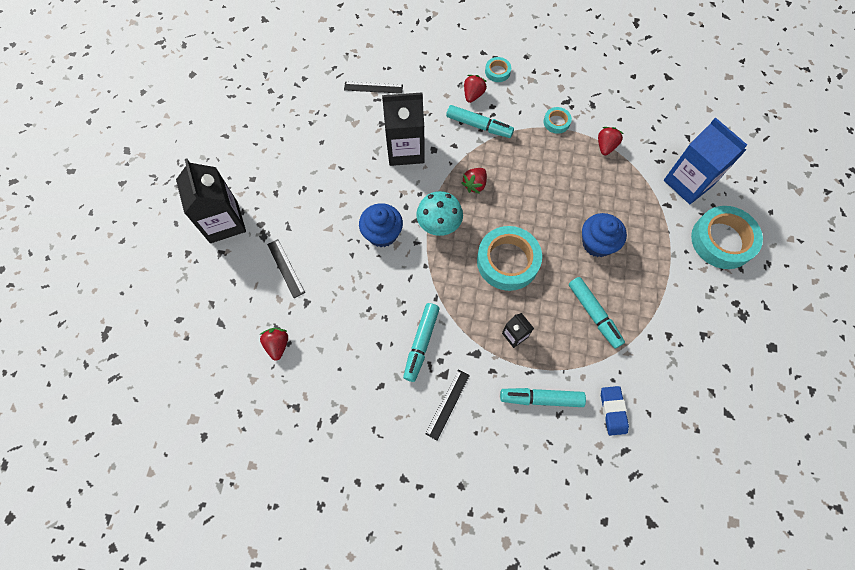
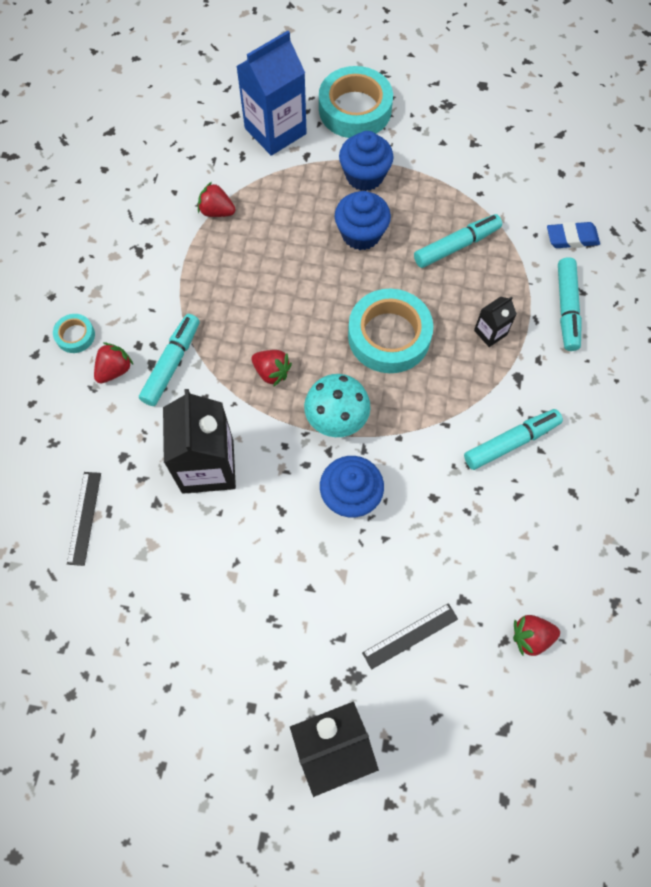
camera: 90 degrees left, 0 degrees up
turquoise marker [403,303,440,382] -> turquoise marker turned 45 degrees counterclockwise [464,409,563,470]
black ruler [426,370,470,441] -> none
red strawberry [464,75,487,103] -> red strawberry turned 105 degrees clockwise [94,343,133,384]
turquoise tape [544,107,572,134] -> none
none -> blue cupcake [339,131,393,191]

